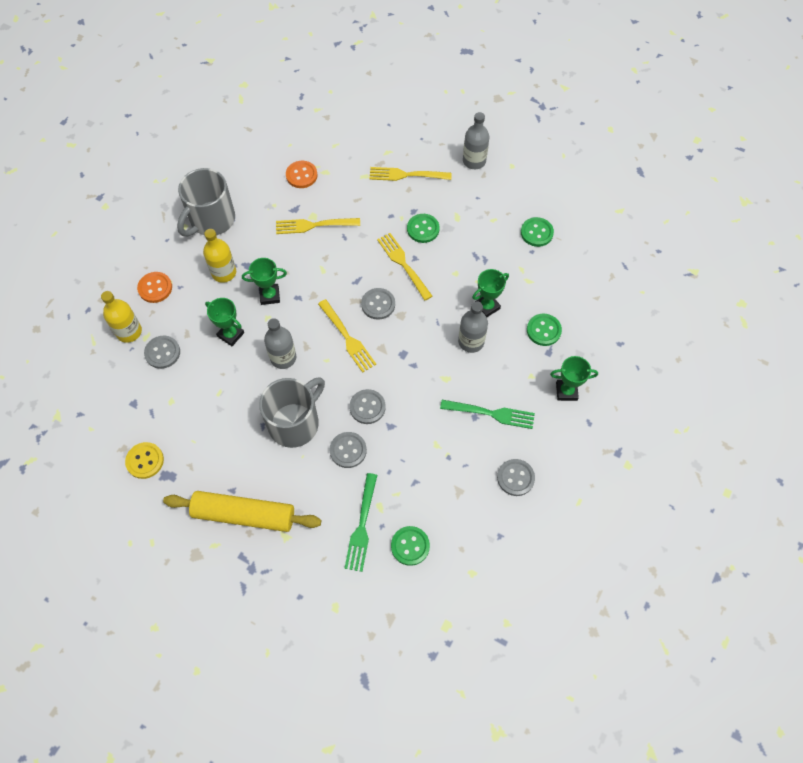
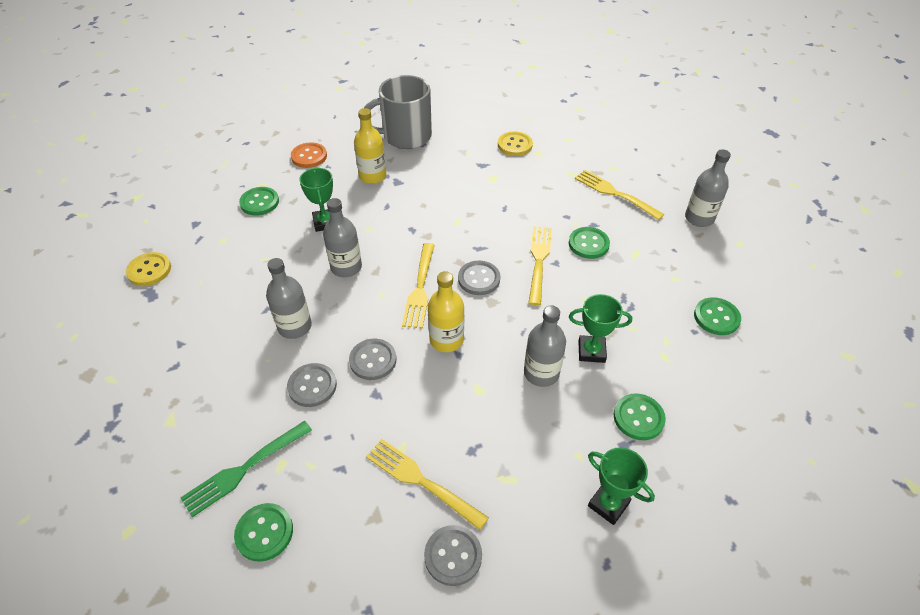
camera: 40 degrees right, 15 degrees down
yellow bottle [101,291,142,343] -> yellow bottle moved to [428,271,464,352]
grey button [144,336,180,369] -> green button [239,187,279,216]
yellow rolling pin [163,491,321,532] -> none
green trophy [242,258,287,305] -> none
grey mug [259,377,325,448] -> grey bottle [266,258,312,339]
yellow fork [276,218,360,234] -> yellow fork moved to [366,439,489,530]
orange button [286,161,318,188] -> yellow button [498,131,533,156]
green fork [440,400,535,429] -> none

